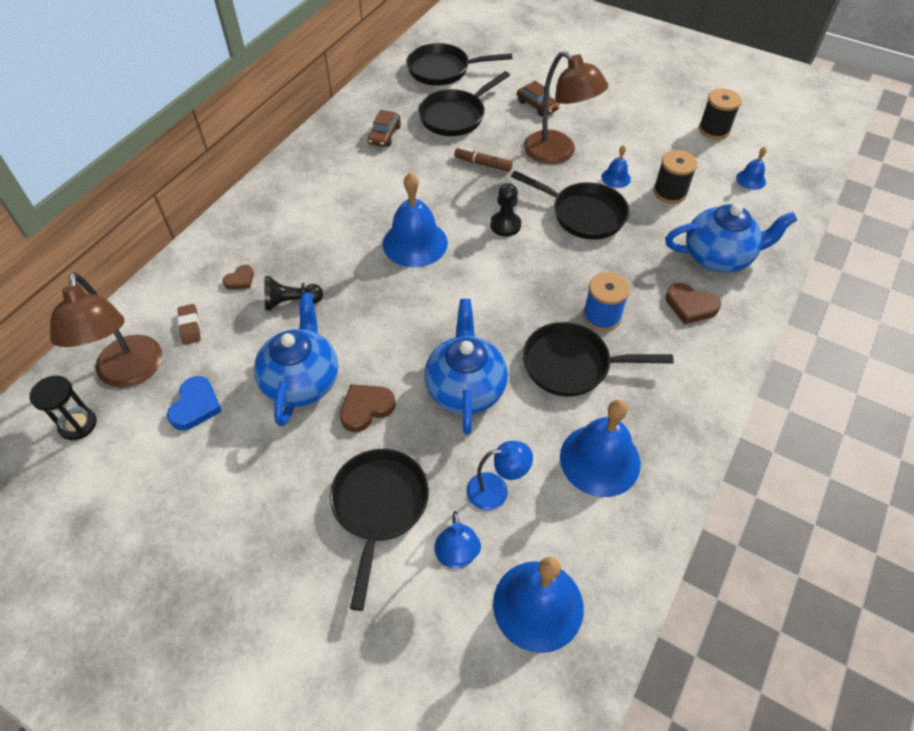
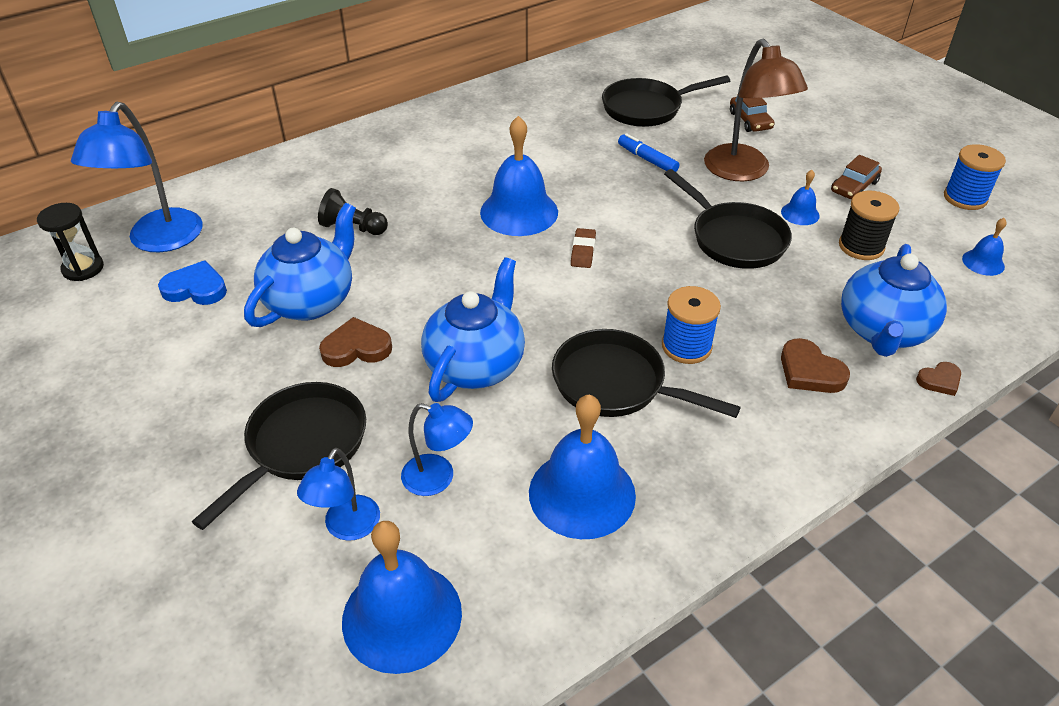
camera: 25 degrees right, 10 degrees down
brown lamp [50,273,162,388] -> blue lamp [71,102,203,252]
blue heart [167,376,222,430] -> blue heart turned 120 degrees counterclockwise [158,260,227,305]
brown eraser [178,304,201,345] -> brown eraser moved to [571,228,596,268]
brown heart [223,265,254,290] -> brown heart moved to [916,362,961,396]
brown car [368,110,401,147] -> brown car moved to [831,155,882,199]
black pan [406,43,513,86] -> none
brown marker [454,147,513,172] -> blue marker [618,133,679,172]
black pawn [490,183,521,236] -> none
blue teapot [665,204,797,273] -> blue teapot turned 90 degrees clockwise [841,244,947,357]
black spool [699,88,742,140] -> blue spool [944,144,1006,210]

